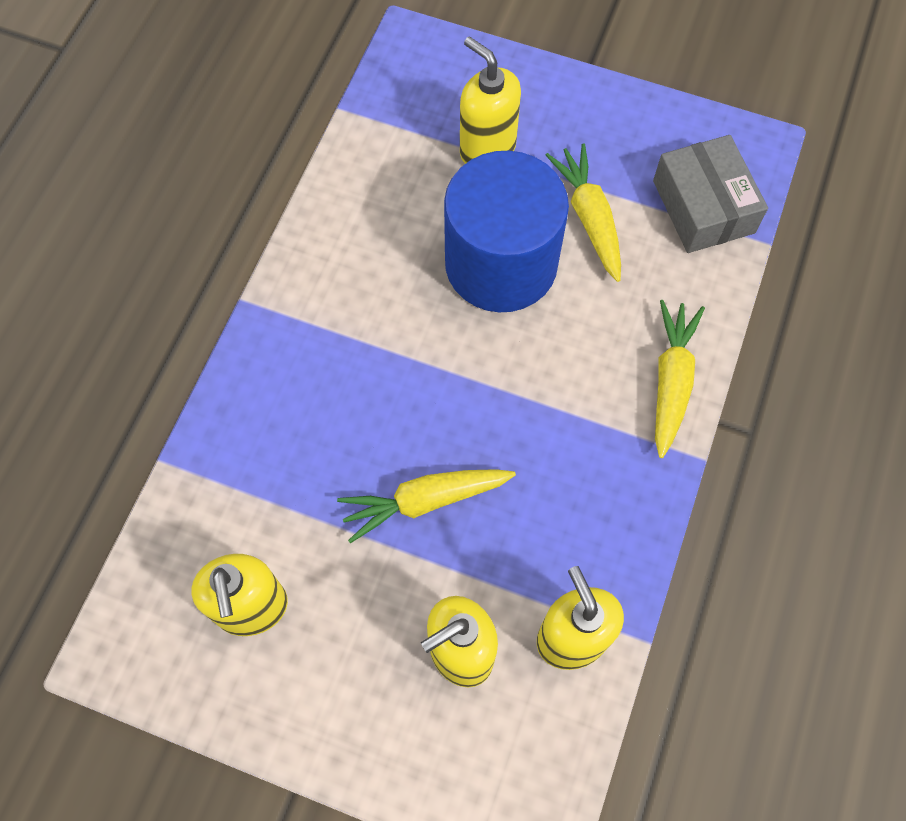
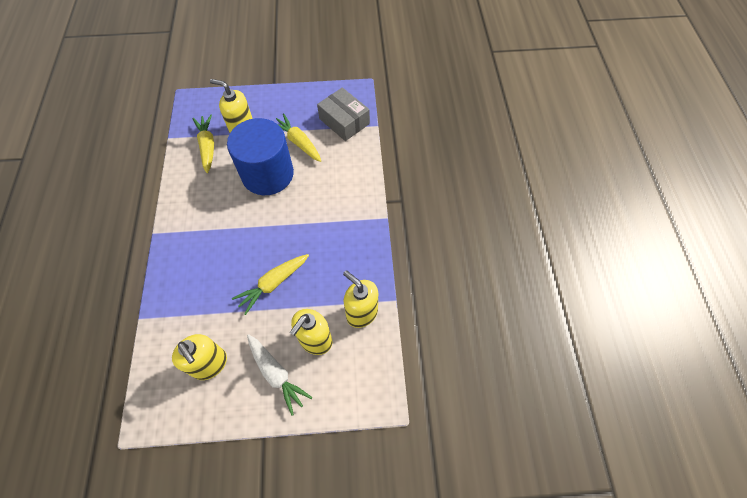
camera: 25 degrees left, 5 degrees down
yellow carrot [655,300,705,458] -> yellow carrot moved to [193,114,214,173]
none -> white carrot [247,334,312,416]

